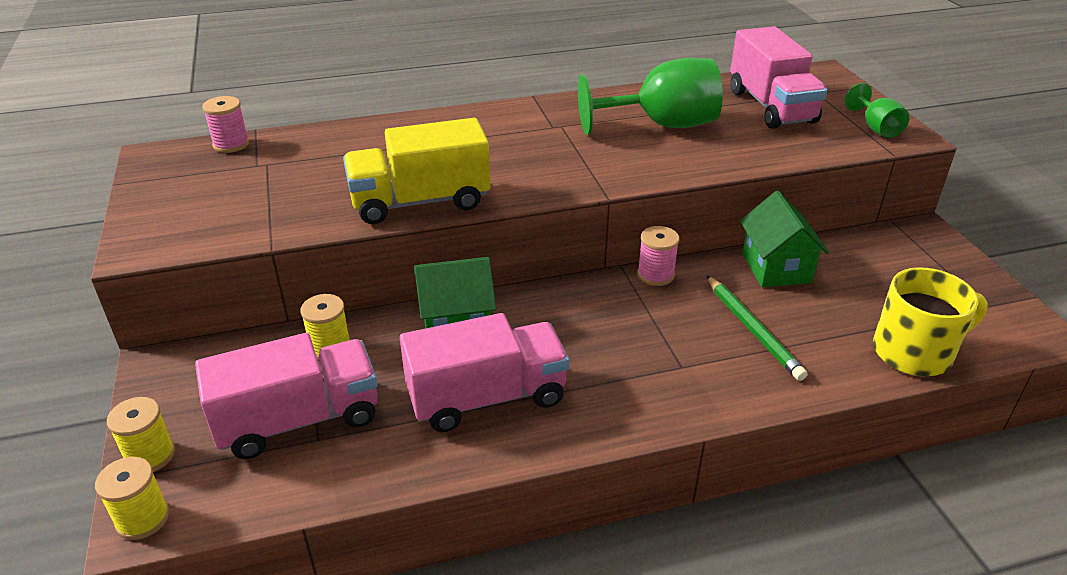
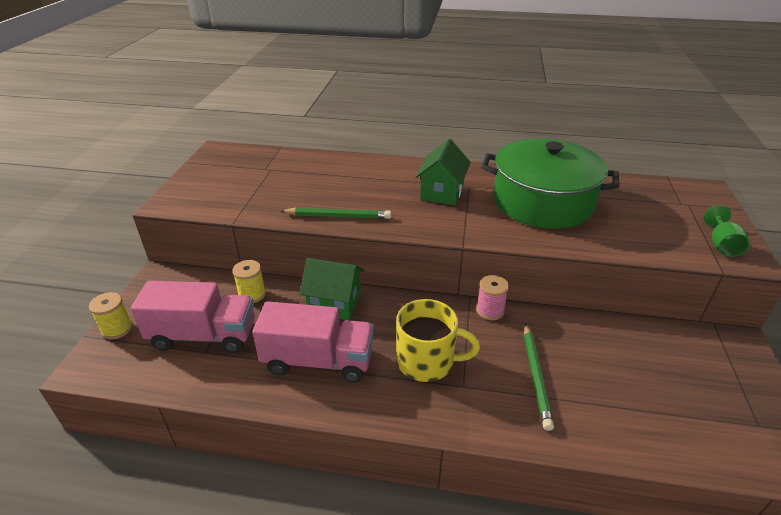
camera: 25 degrees right, 0 degrees up
yellow spool [95,457,169,540] -> none
pink spool [202,96,249,153] -> none
yellow truck [343,118,490,224] -> green pencil [281,208,391,219]
green goblet [578,58,723,135] -> green pot [481,139,620,229]
pink truck [730,26,827,129] -> none
green house [740,191,829,287] -> green house moved to [415,139,471,205]
yellow mug [873,267,988,376] -> yellow mug moved to [396,299,480,382]

